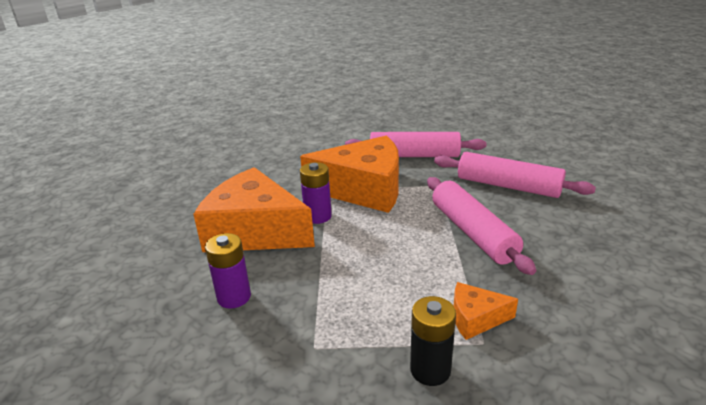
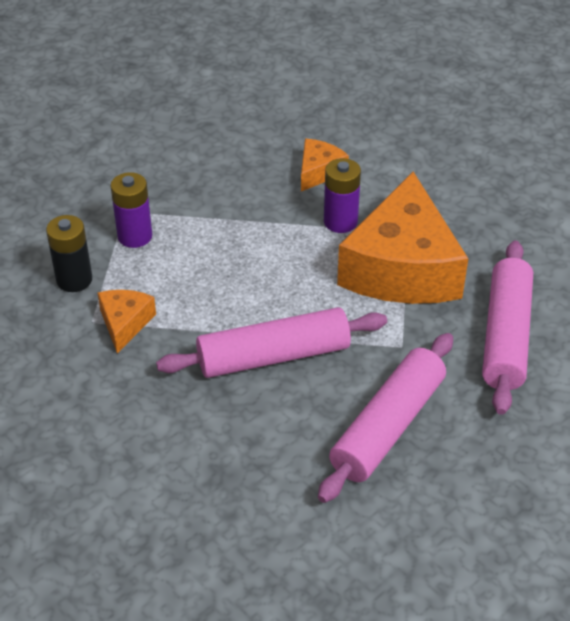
camera: 95 degrees right, 15 degrees up
orange cheese [193,167,315,252] -> orange cheese [301,139,349,191], size x0.45
purple battery [205,233,251,309] -> purple battery moved to [110,172,152,248]

